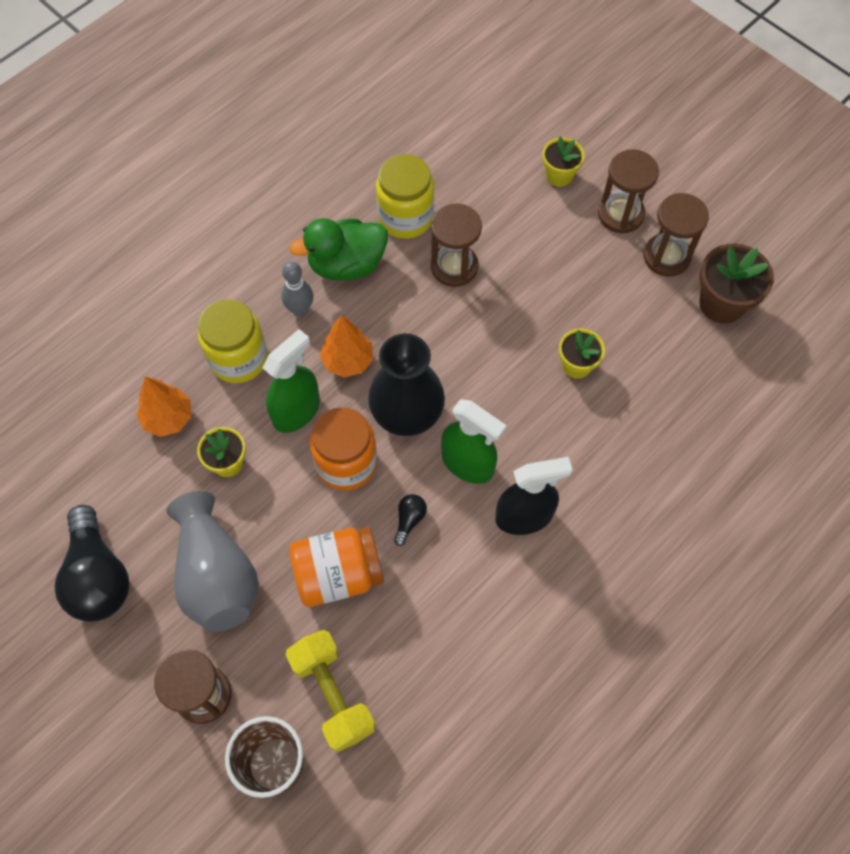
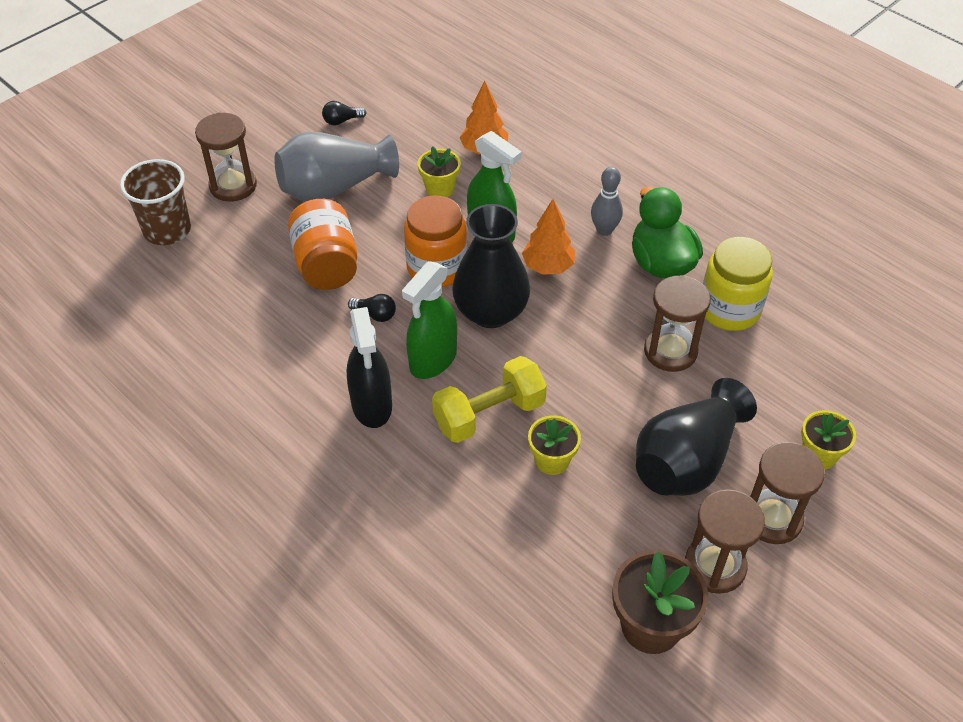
camera: 90 degrees right, 15 degrees down
black light bulb [55,505,129,622] -> black light bulb [322,101,367,125], size x0.42
yellow jar [198,299,267,383] -> none
yellow dumbbell [286,630,376,752] -> yellow dumbbell moved to [432,356,547,443]
none -> black vase [636,378,757,496]

